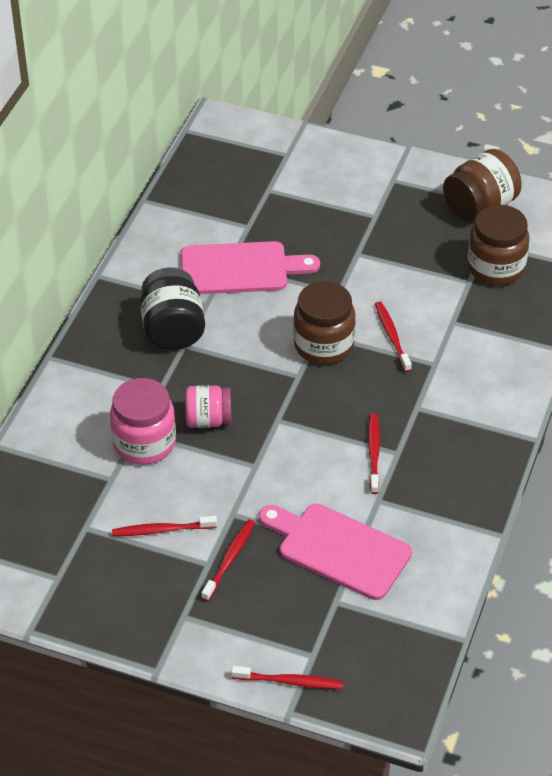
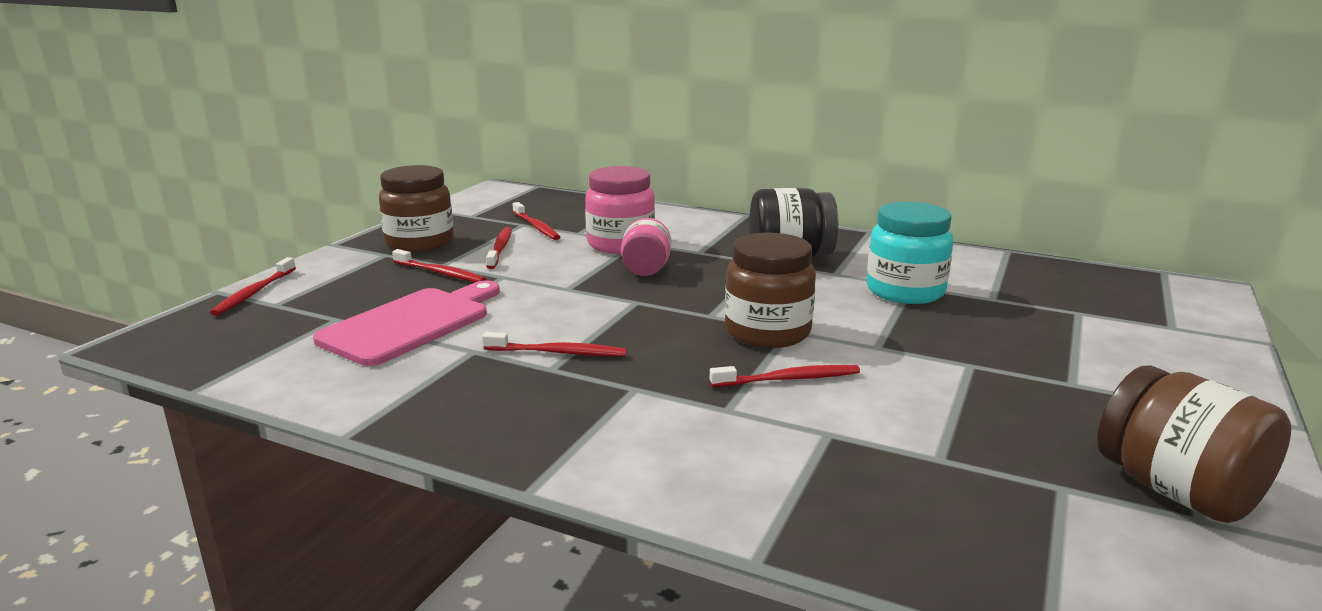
camera: 95 degrees right, 25 degrees down
pink cutting board [181,241,320,294] -> turquoise jar [867,202,953,304]
brown jar [468,205,529,285] -> brown jar moved to [379,165,454,253]
none -> red toothbrush [512,202,560,240]

